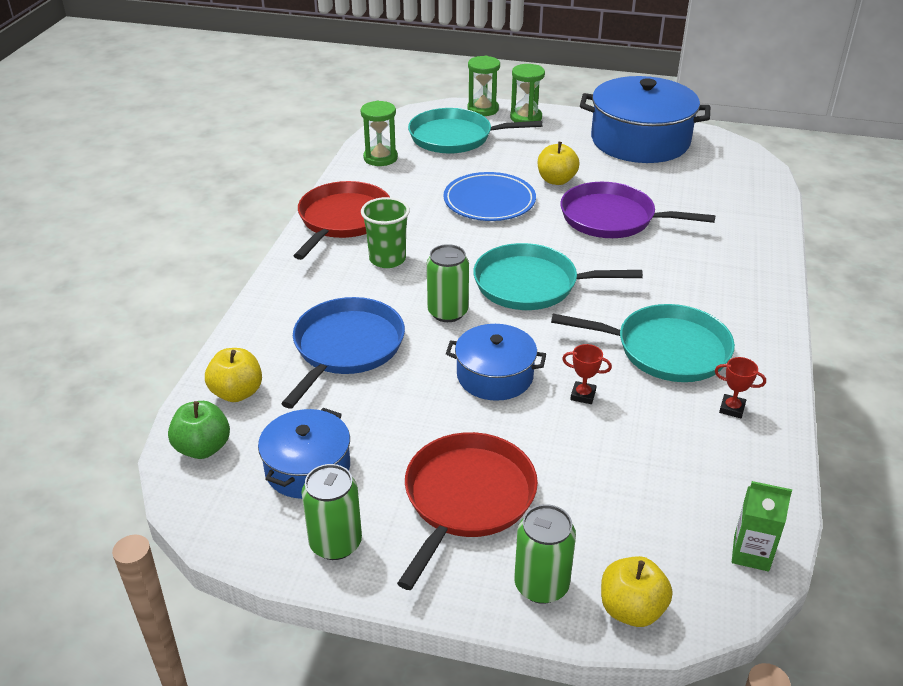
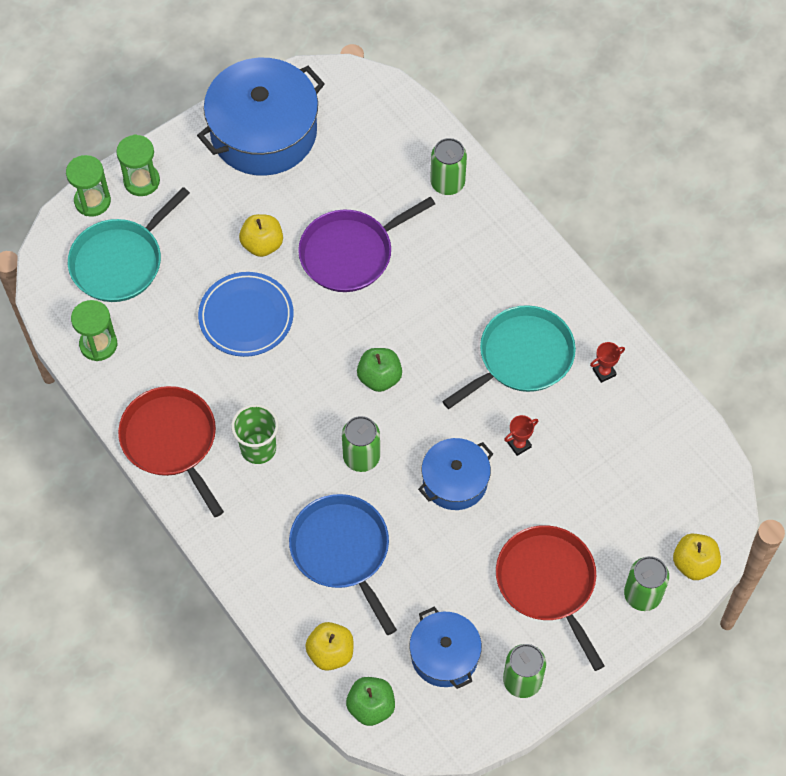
camera: 50 degrees left, 25 degrees up
turquoise pan [473,243,643,310] -> green apple [357,348,402,392]
green carton [732,481,792,571] -> none
none -> green can [430,138,467,195]

